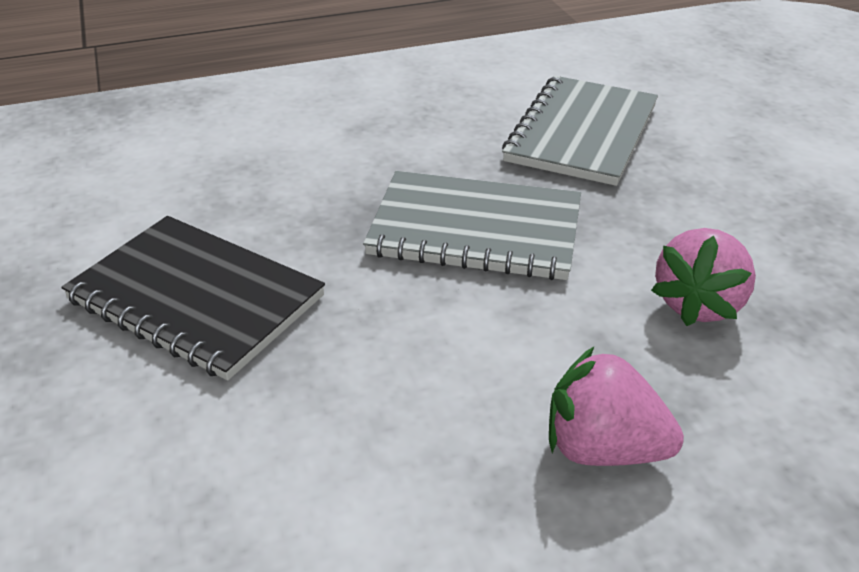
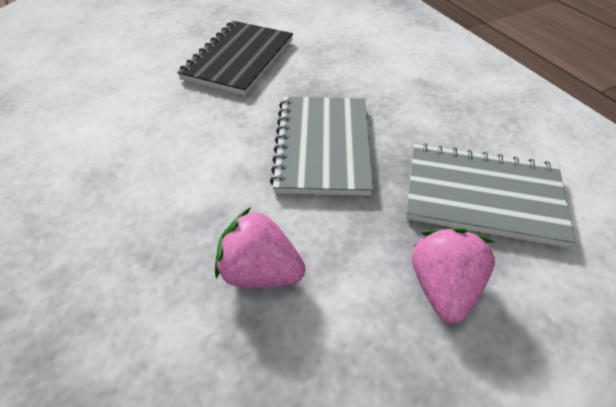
camera: 80 degrees right, 10 degrees up
pink strawberry [549,346,684,466] -> pink strawberry moved to [412,228,495,324]

